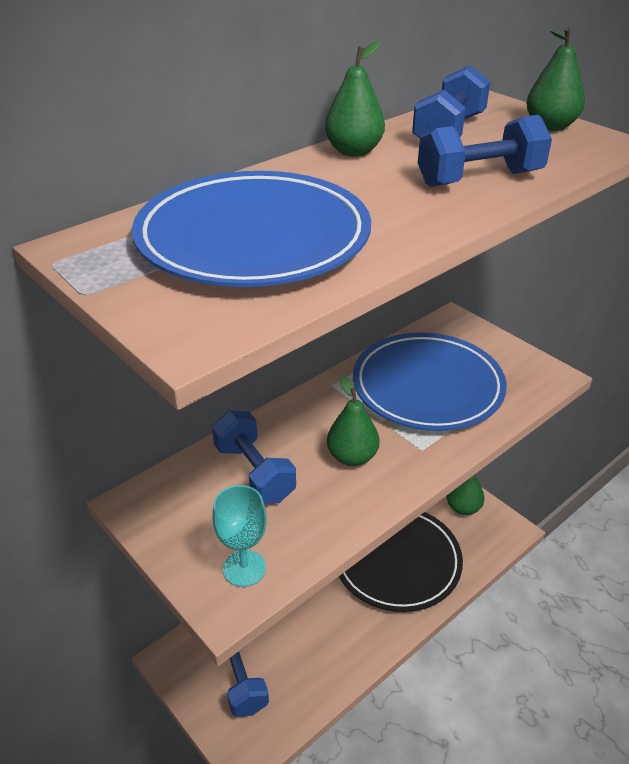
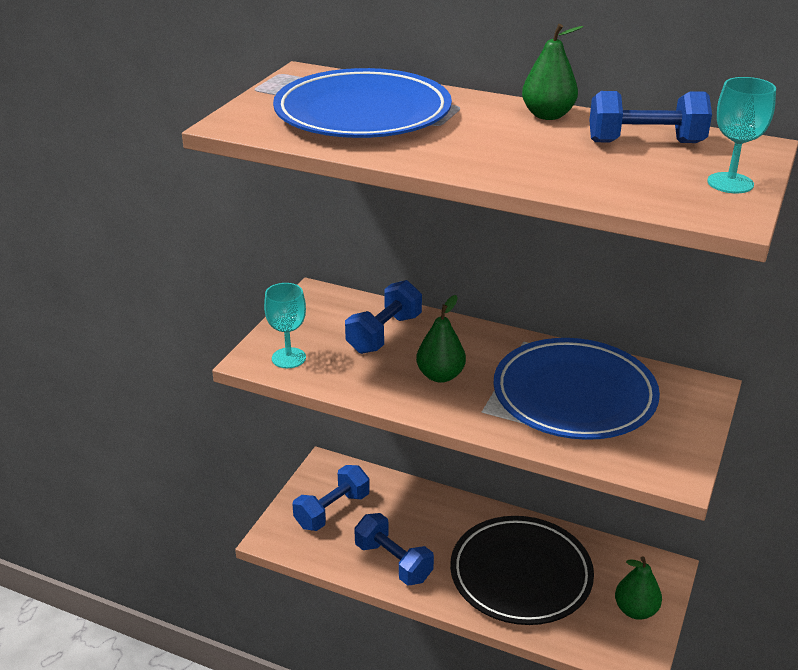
camera: 65 degrees right, 5 degrees down
blue dumbbell [418,115,552,187] -> blue dumbbell moved to [354,513,434,586]
green pear [526,28,585,131] -> turquoise goblet [707,77,776,193]

